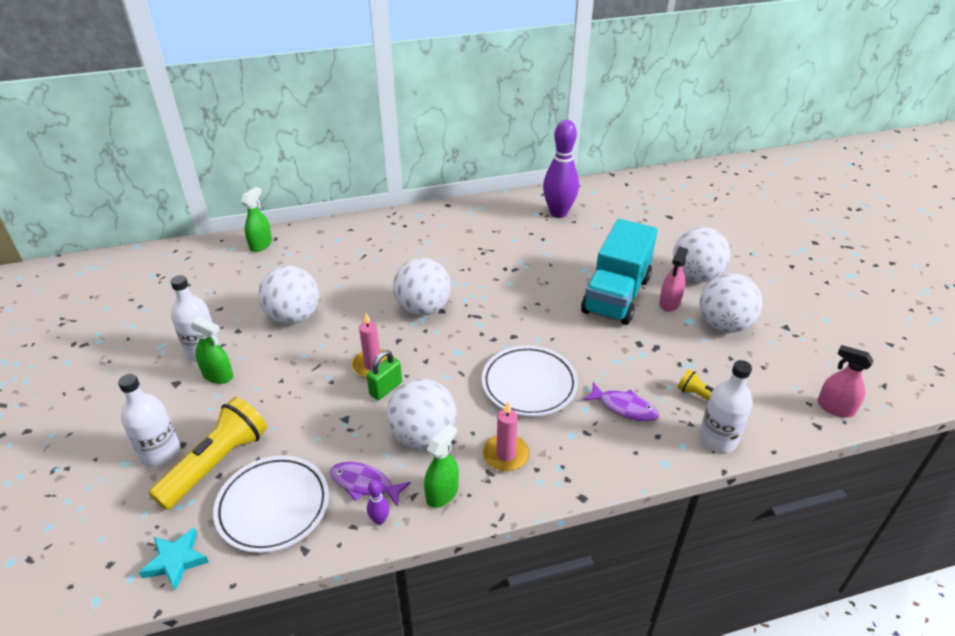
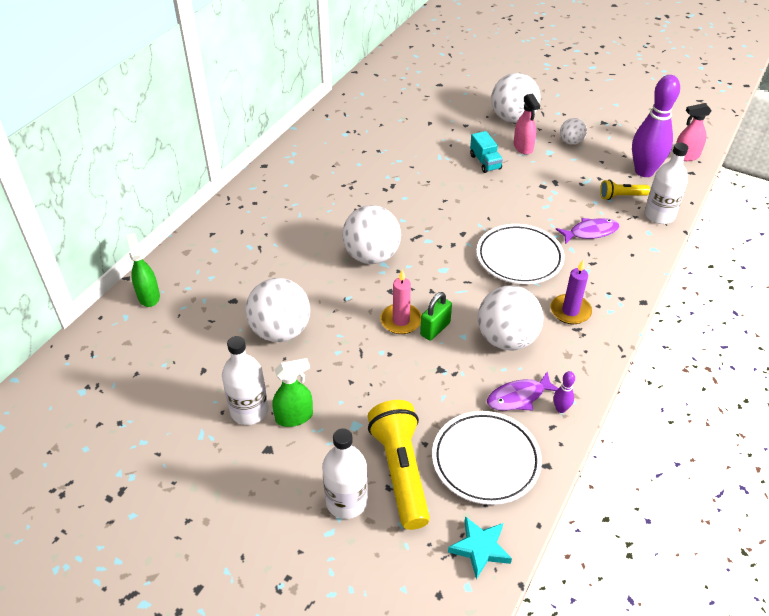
camera: 45 degrees left, 5 degrees up
green padlock [367,350,402,400] -> green padlock turned 45 degrees clockwise [420,292,452,341]
green spray bottle [424,424,459,508] -> none
pink candle [483,401,529,471] -> purple candle [551,260,592,324]
purple bowling pin [543,120,579,218] -> purple bowling pin moved to [632,75,680,177]
turquoise truck [581,219,658,325] -> turquoise truck [470,131,503,173], size x0.44
white ball [700,273,763,333] -> white ball [560,118,587,145], size x0.53

